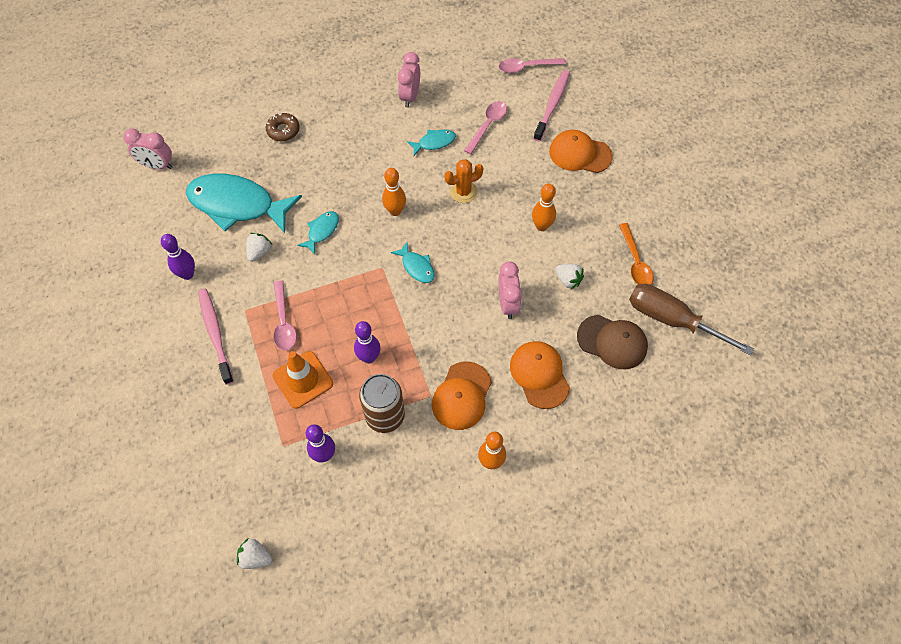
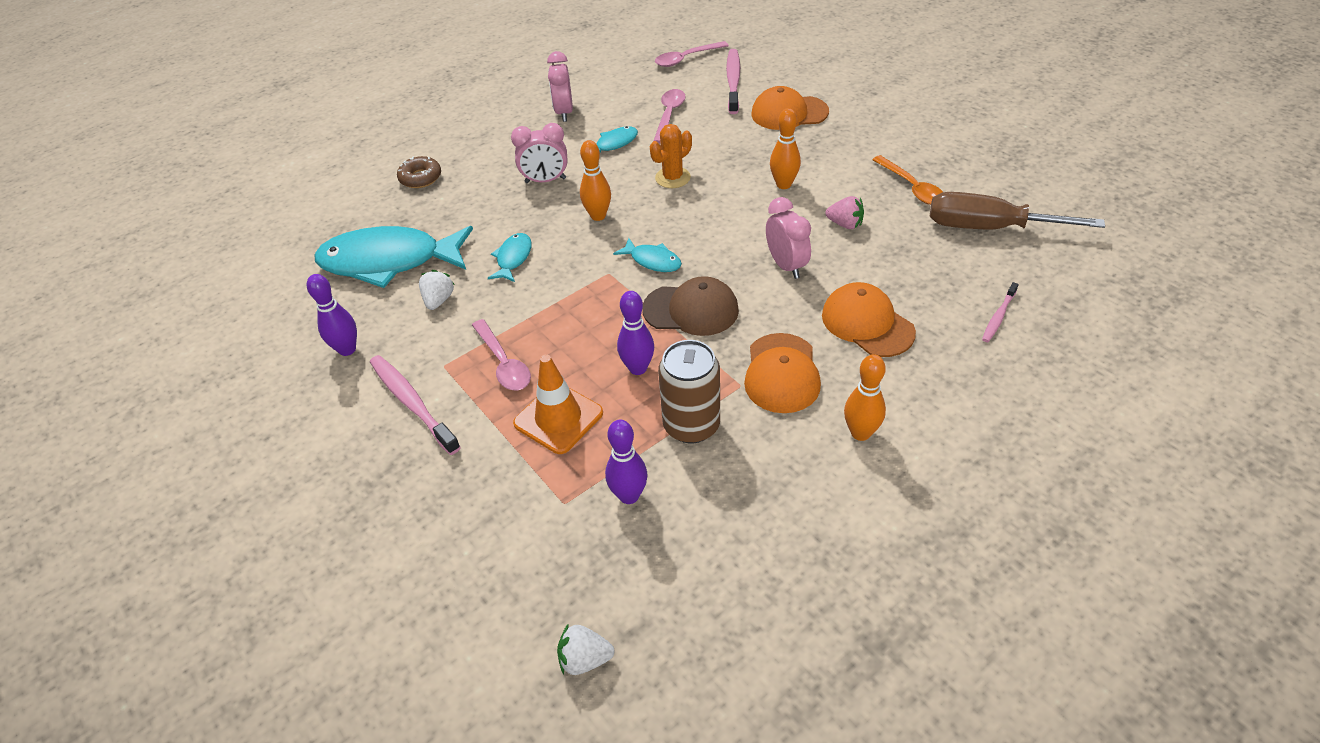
camera: 15 degrees left, 15 degrees down
pink clock [123,128,173,169] -> pink clock moved to [511,123,568,183]
white strawberry [555,264,584,290] -> pink strawberry [825,196,864,229]
brown cap [577,315,648,369] -> brown cap moved to [642,276,739,336]
none -> pink toothbrush [982,282,1019,342]

